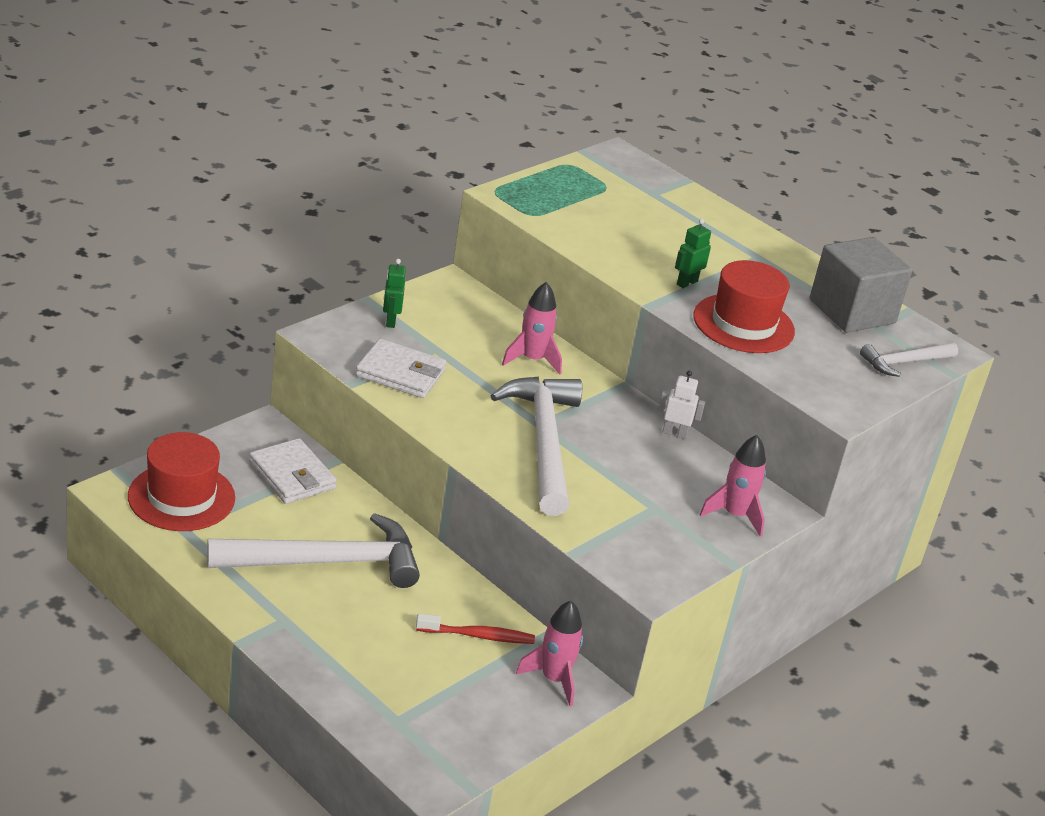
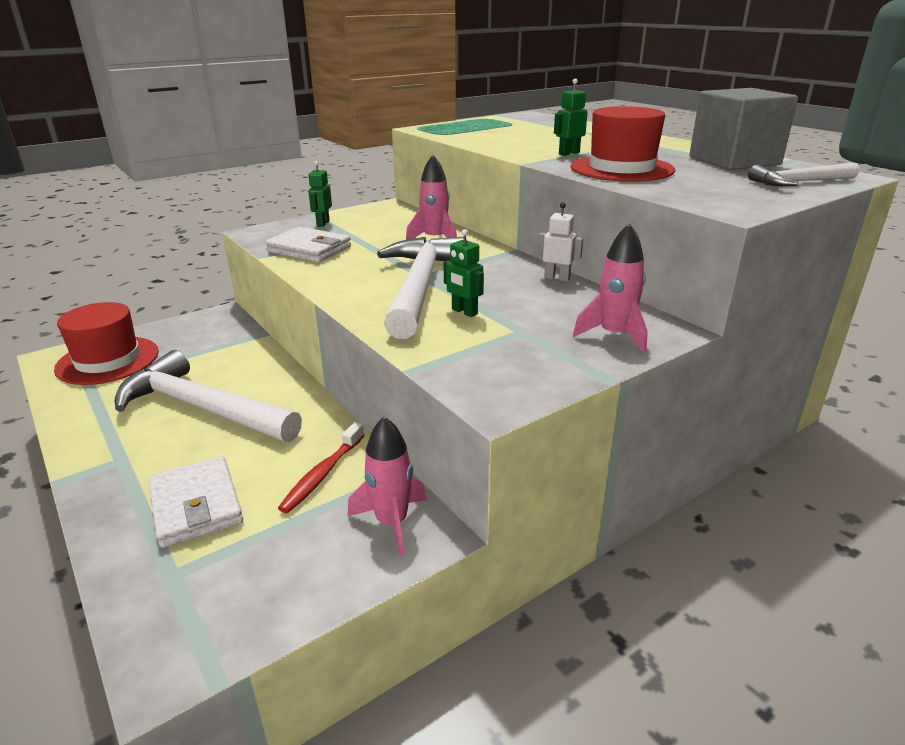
camera: 15 degrees right, 5 degrees down
white hammer [207,513,420,588] -> white hammer turned 150 degrees counterclockwise [115,350,302,442]
white wallet [249,438,337,504] -> white wallet moved to [148,456,243,548]
red toothbrush [416,614,535,644] -> red toothbrush turned 105 degrees clockwise [278,422,365,513]
none -> green robot [444,229,484,317]

